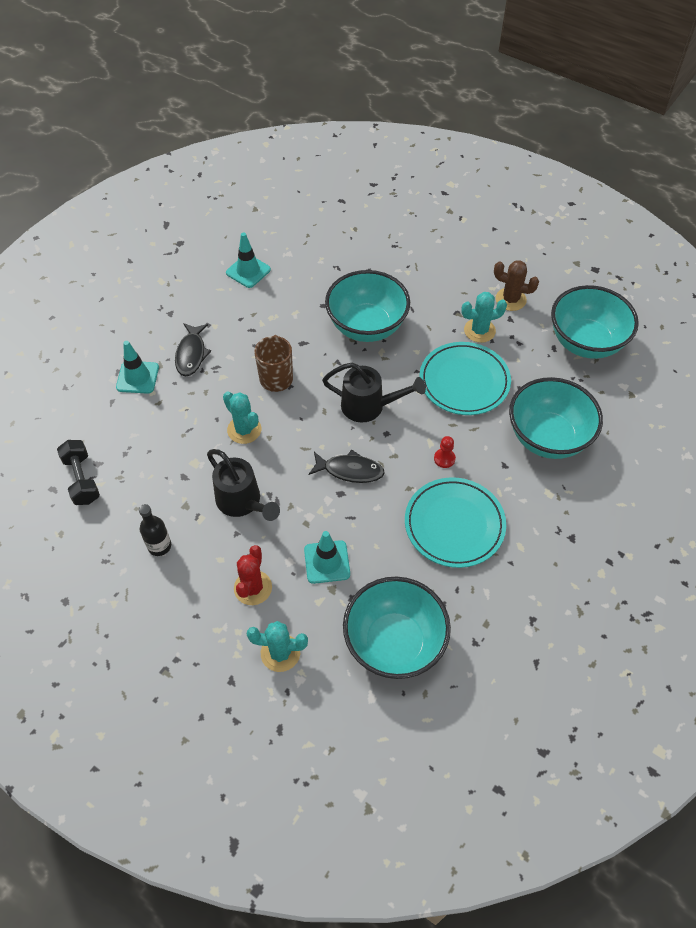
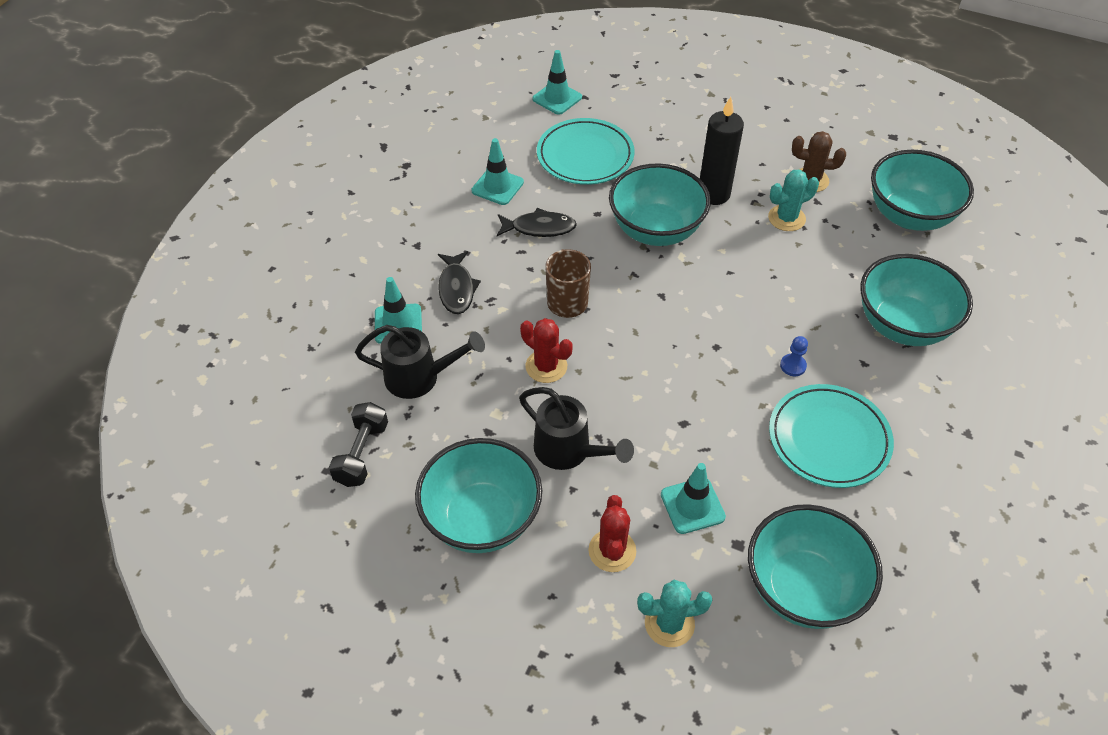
camera: 10 degrees left, 5 degrees down
black dumbbell [57,440,100,505] -> black dumbbell turned 45 degrees clockwise [329,402,388,487]
black bottle [139,504,171,556] -> turquoise bowl [415,438,542,553]
turquoise cactus [223,392,261,444] -> red cactus [520,318,573,383]
black fish [309,450,385,483] -> black fish moved to [497,208,577,237]
black watering can [322,363,426,422] -> black watering can moved to [355,325,485,399]
turquoise plate [420,342,511,415] -> turquoise plate moved to [537,118,635,185]
red pawn [434,436,456,468] -> blue pawn [780,336,808,376]
none -> turquoise traffic cone [532,50,582,115]
none -> black candle [700,97,744,205]

